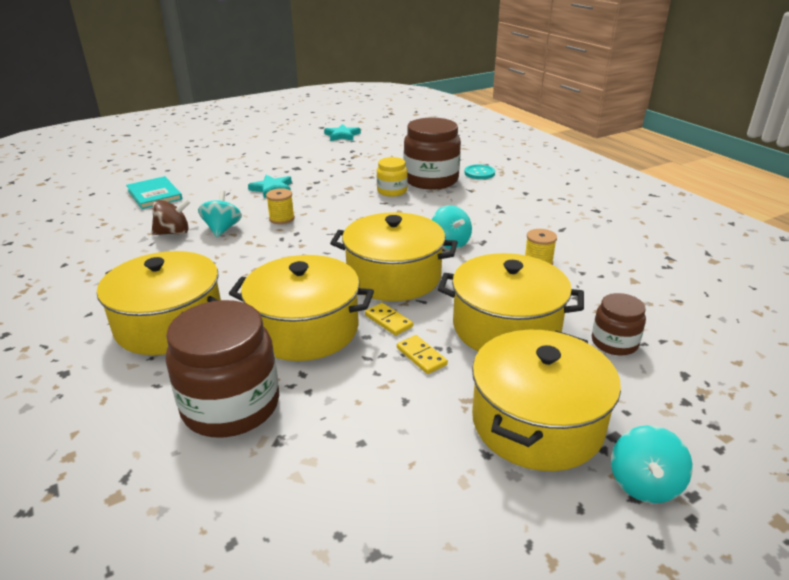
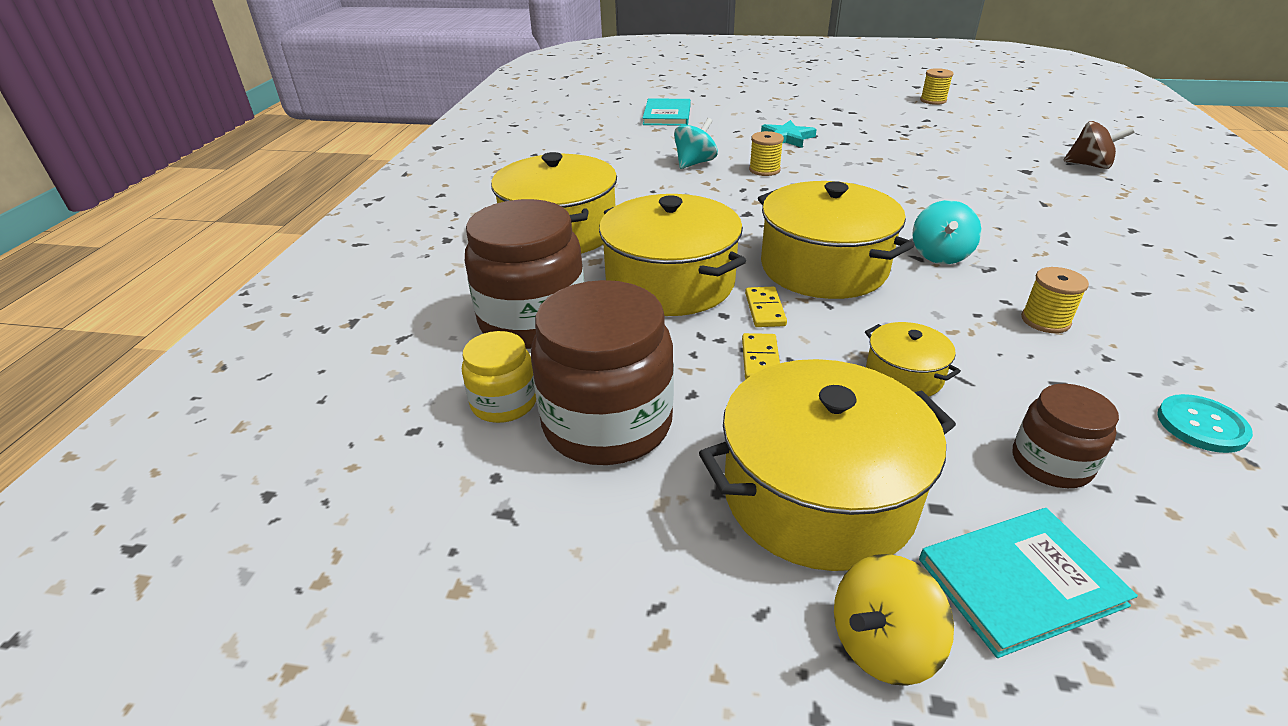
camera: 40 degrees right, 5 degrees up
brown spinning top [152,199,191,235] -> brown spinning top moved to [1063,121,1135,169]
turquoise star [324,124,361,141] -> yellow spool [920,68,954,105]
yellow jar [377,157,408,197] -> yellow jar moved to [462,331,536,423]
brown jar [404,118,461,190] -> brown jar moved to [531,280,674,465]
yellow pot [438,253,584,352] -> yellow pot [865,322,961,397], size x0.48
turquoise button [464,164,495,179] -> turquoise button moved to [1157,394,1253,453]
turquoise spinning top [611,425,693,503] -> yellow spinning top [834,554,954,686]
none -> turquoise book [919,508,1138,658]

